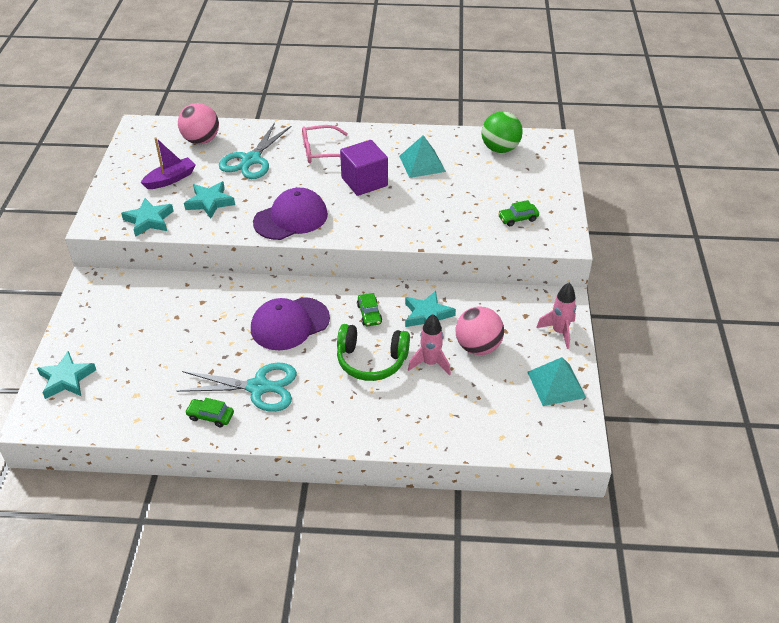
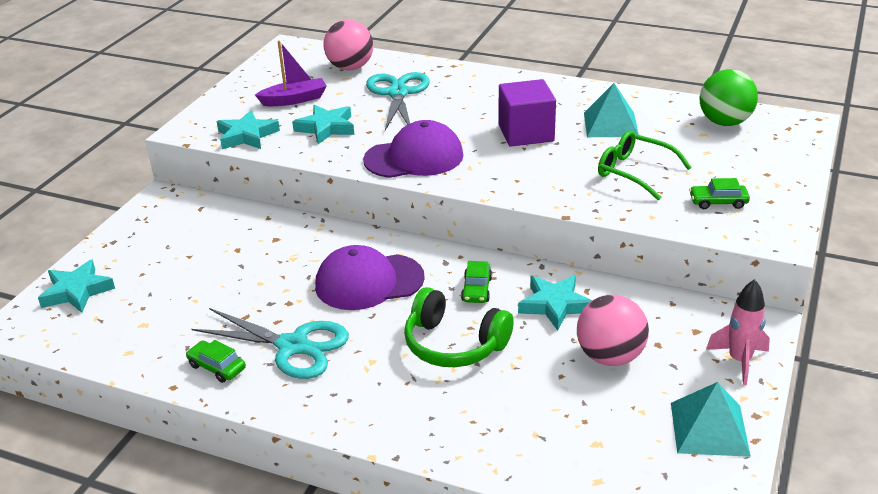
camera: 20 degrees right, 10 degrees down
turquoise scissors [219,122,292,179] -> turquoise scissors turned 135 degrees clockwise [366,72,430,131]
pink glasses [302,125,348,163] -> none
pink rocket [408,314,451,376] -> none
none -> green glasses [598,131,692,200]

